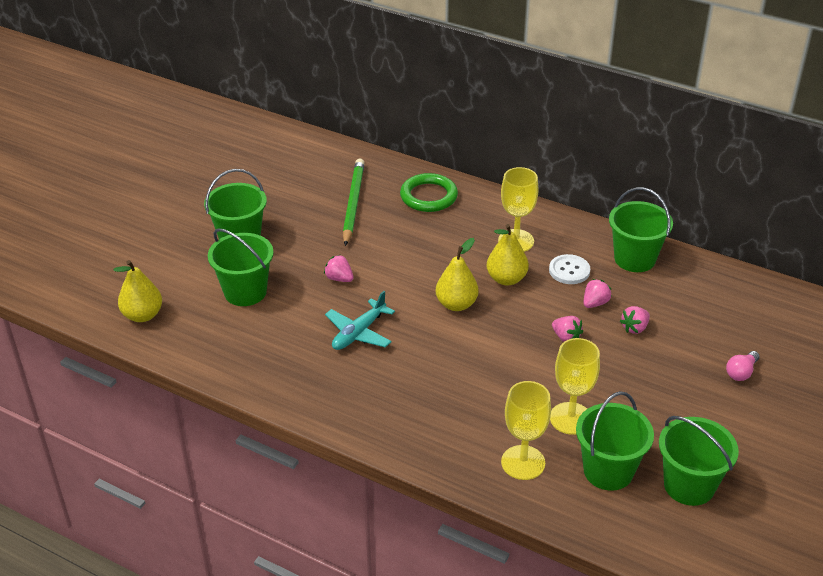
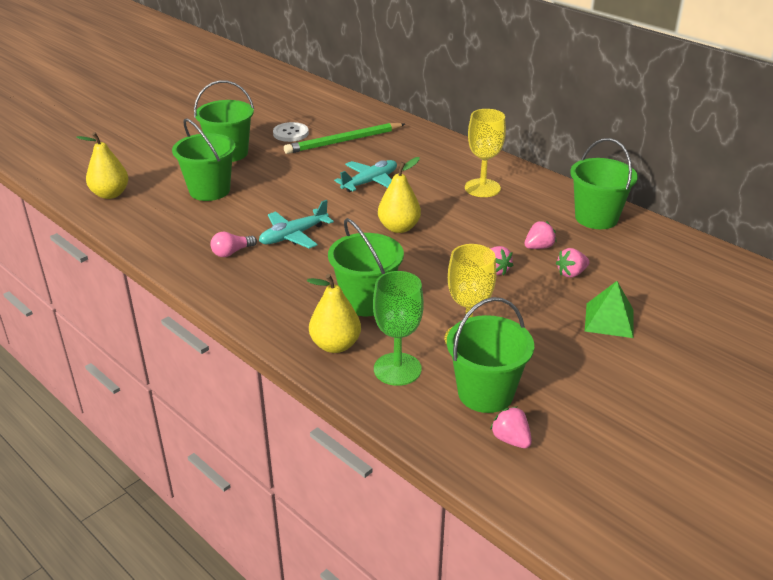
camera: 15 degrees right, 5 degrees down
pink strawberry [324,255,354,282] -> pink strawberry moved to [490,406,532,448]
green pencil [343,159,365,246] -> green pencil turned 135 degrees counterclockwise [284,123,405,154]
green ring [400,173,458,212] -> none
yellow pear [487,224,529,286] -> yellow pear moved to [307,274,361,353]
yellow goblet [501,381,551,480] -> green goblet [373,271,424,386]
white button [549,254,590,284] -> white button moved to [273,122,309,142]
green bucket [659,416,739,506] -> green bucket moved to [328,218,404,316]
pink light bulb [726,351,760,381] -> pink light bulb moved to [211,231,257,257]
none -> turquoise plane [334,160,397,192]
none -> green pyramid [585,281,634,338]

